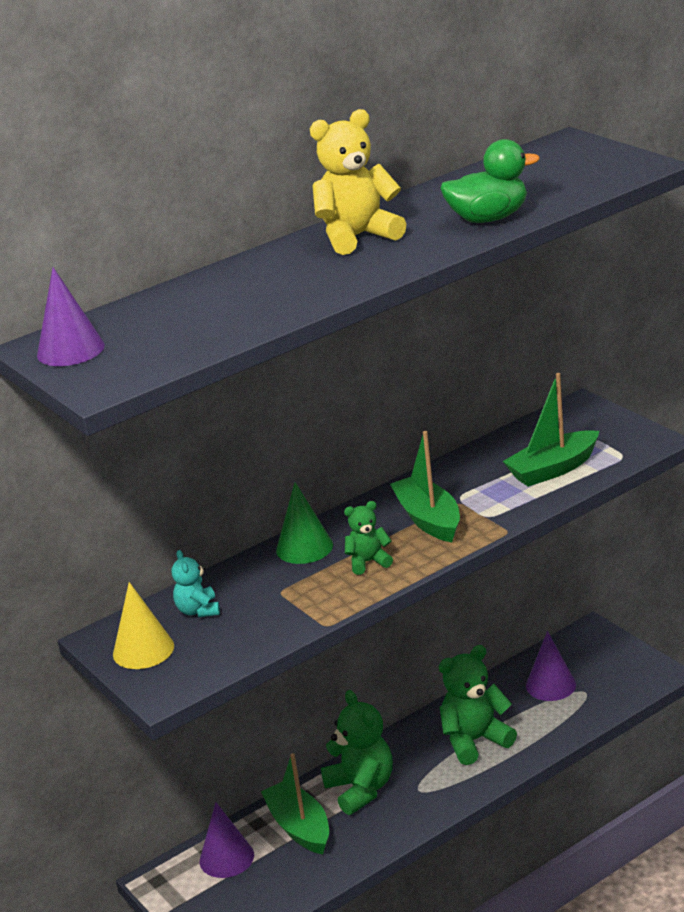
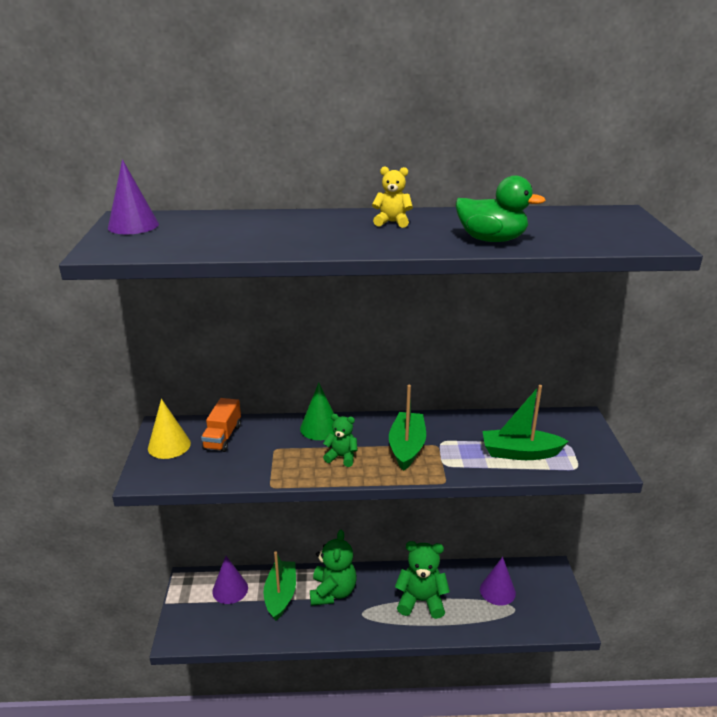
camera: 30 degrees right, 0 degrees up
turquoise teddy bear [172,550,220,617] -> orange truck [201,398,241,452]
yellow teddy bear [310,109,406,255] -> yellow teddy bear [372,166,413,228], size x0.55

